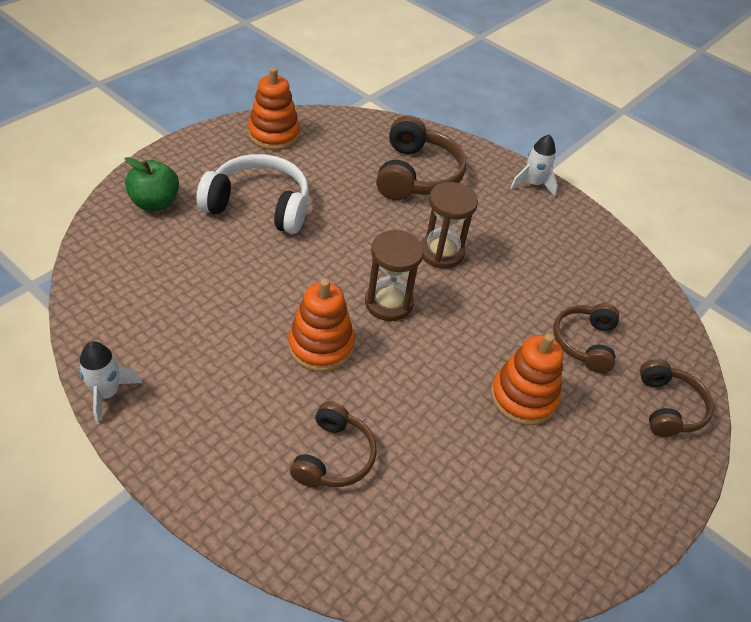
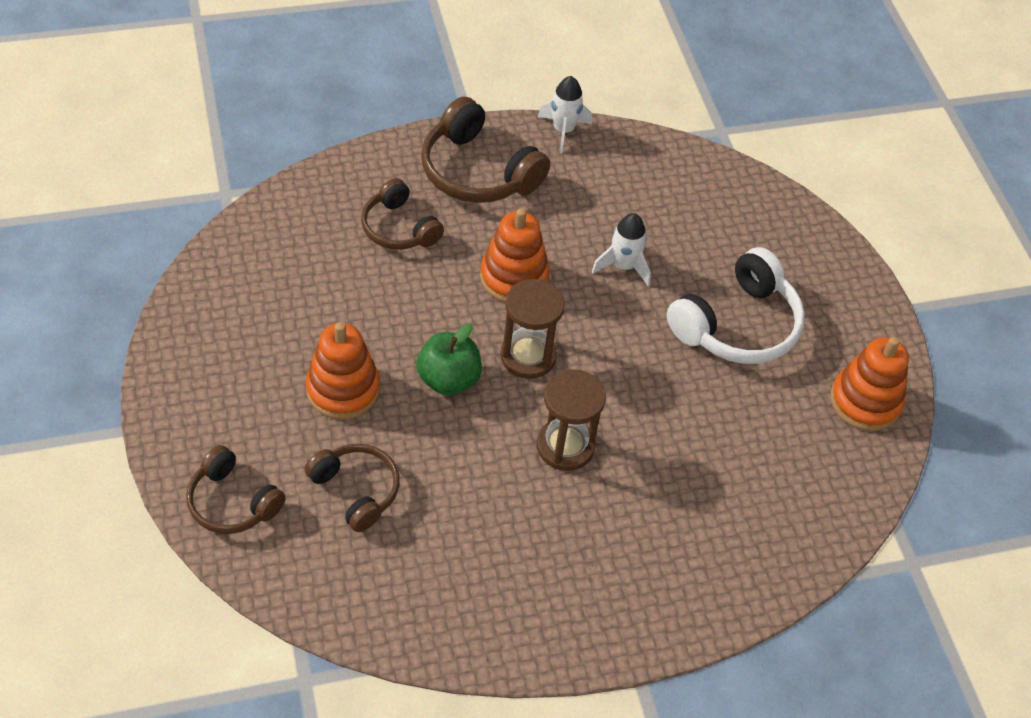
camera: 125 degrees right, 5 degrees up
green apple [124,157,179,211] -> green apple moved to [416,323,482,395]
brown headphones [376,115,467,200] -> brown headphones moved to [421,96,550,203]
white rocket [510,134,558,197] -> white rocket moved to [592,213,651,286]

